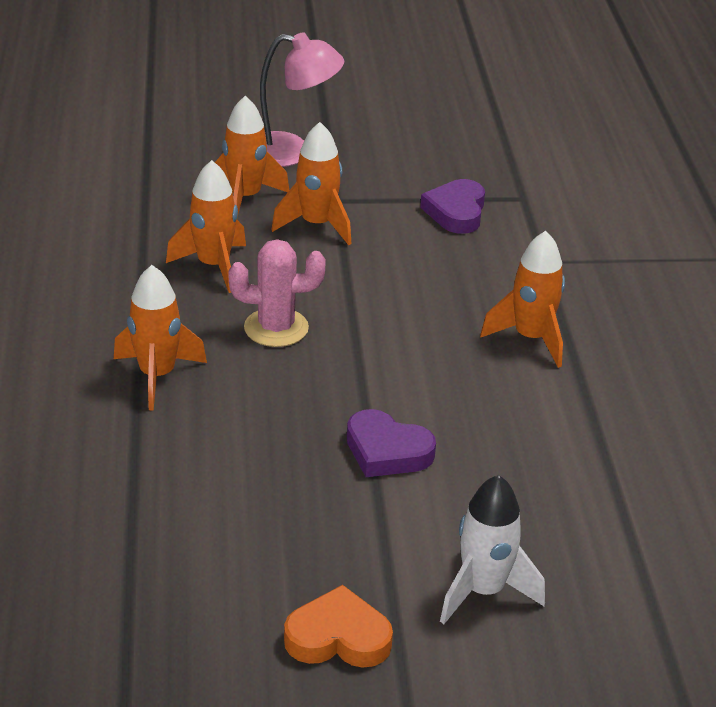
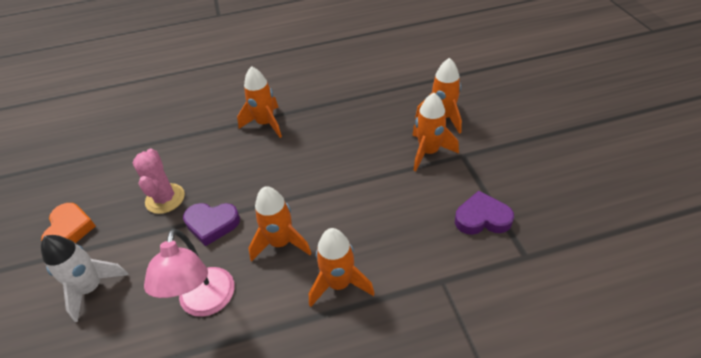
camera: 85 degrees right, 10 degrees up
orange rocket [166,160,246,293] -> orange rocket moved to [249,186,312,262]
pink cactus [229,239,326,347] -> pink cactus moved to [133,149,185,214]
pink lamp [260,32,344,167] -> pink lamp moved to [144,228,235,317]
purple heart [347,409,436,477] -> purple heart turned 105 degrees counterclockwise [183,203,240,246]

